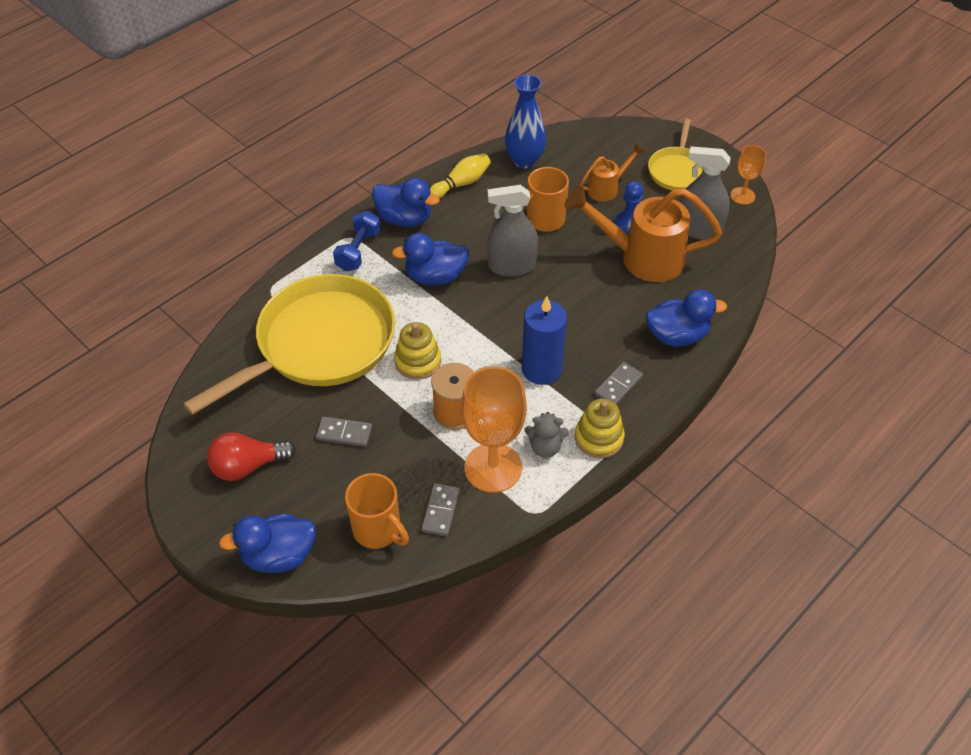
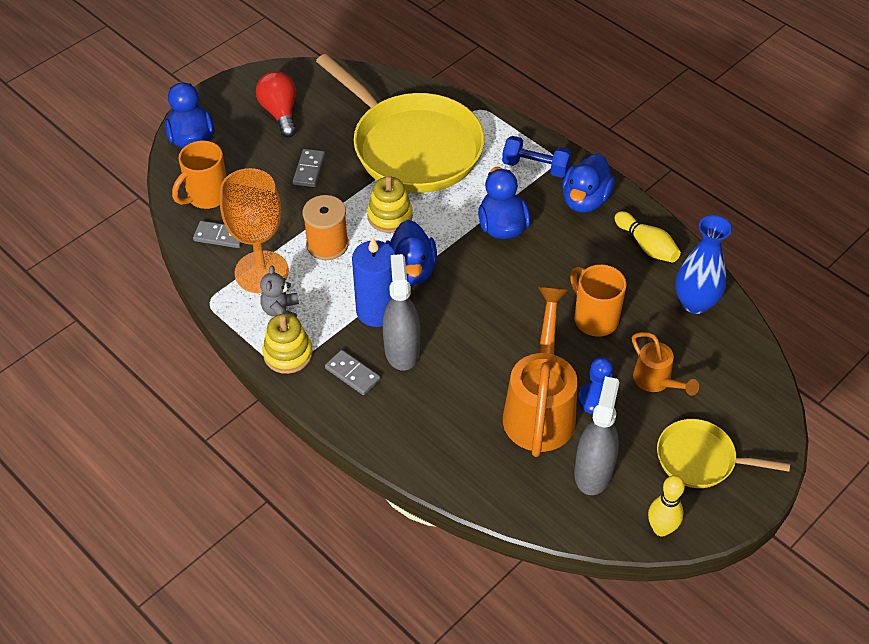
camera: 90 degrees right, 0 degrees up
grey spray bottle [487,185,538,277] -> grey spray bottle moved to [383,254,420,371]
blue duck [646,289,727,347] -> blue duck moved to [386,220,437,285]
orange goblet [730,145,766,205] -> yellow bowling pin [648,475,685,536]

